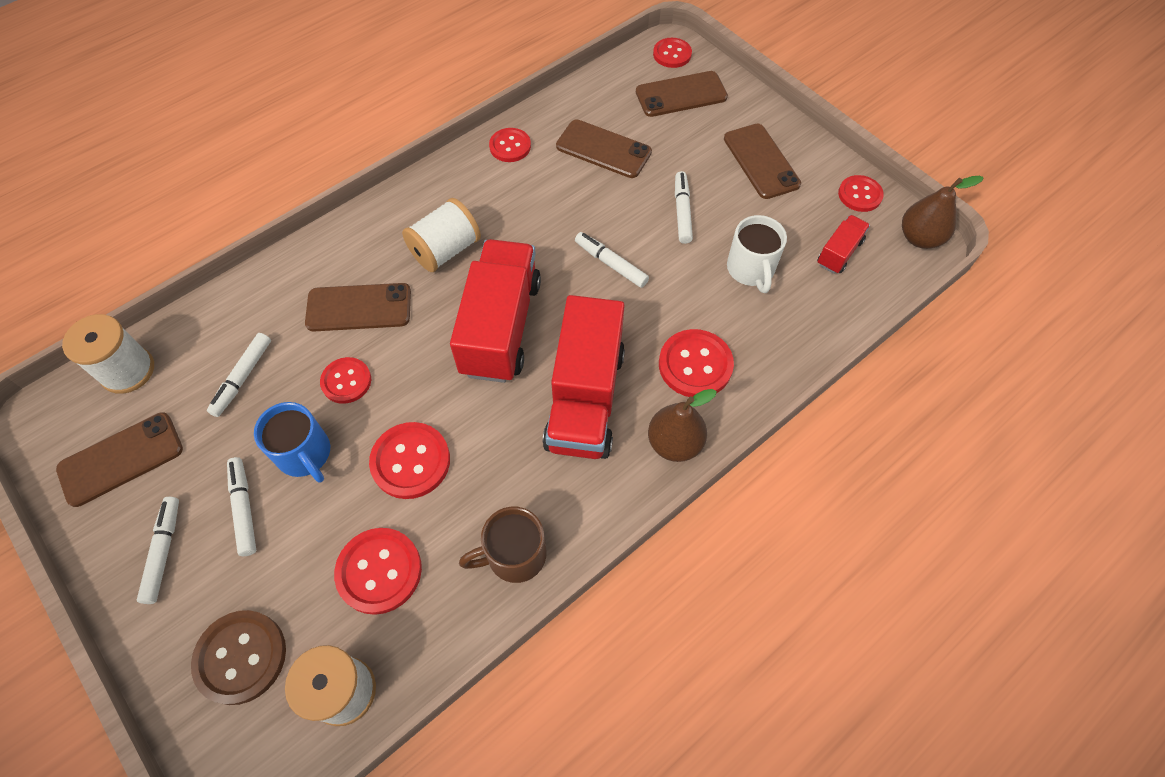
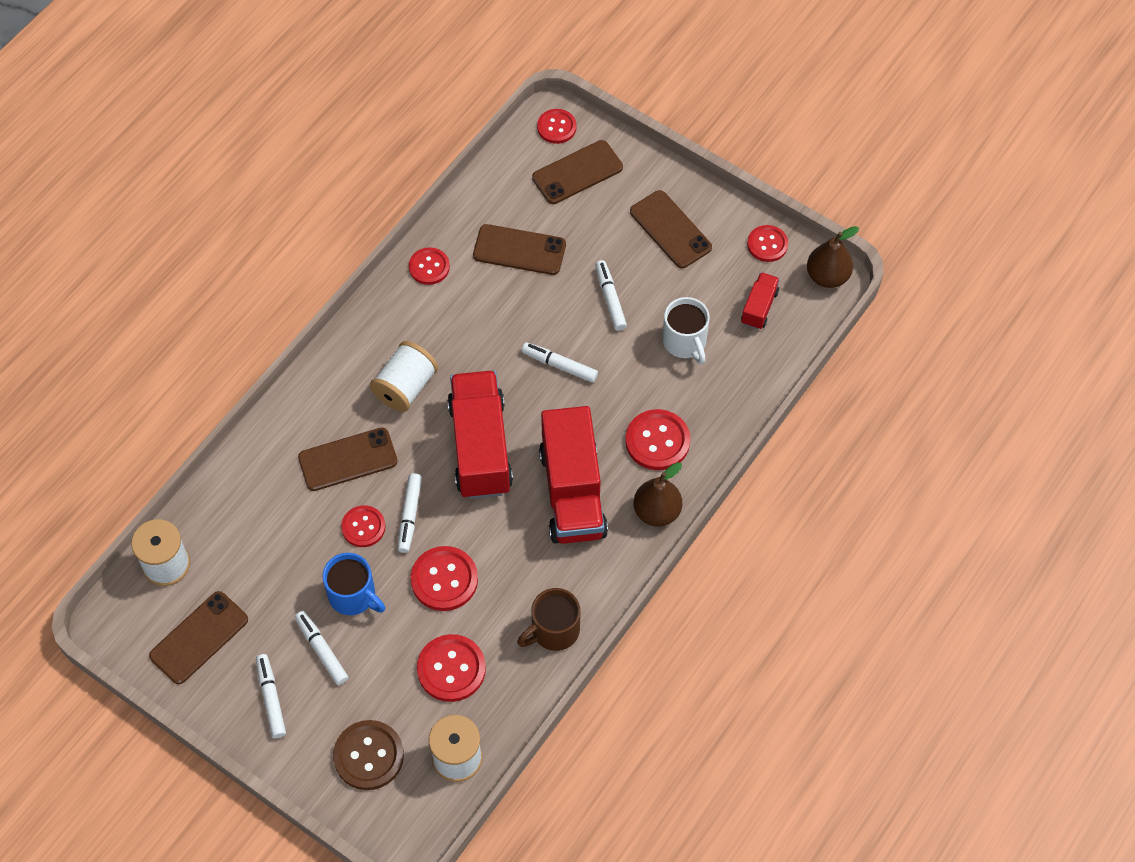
camera: 15 degrees left, 0 degrees up
white marker [207,333,271,417] -> white marker moved to [398,473,422,553]

